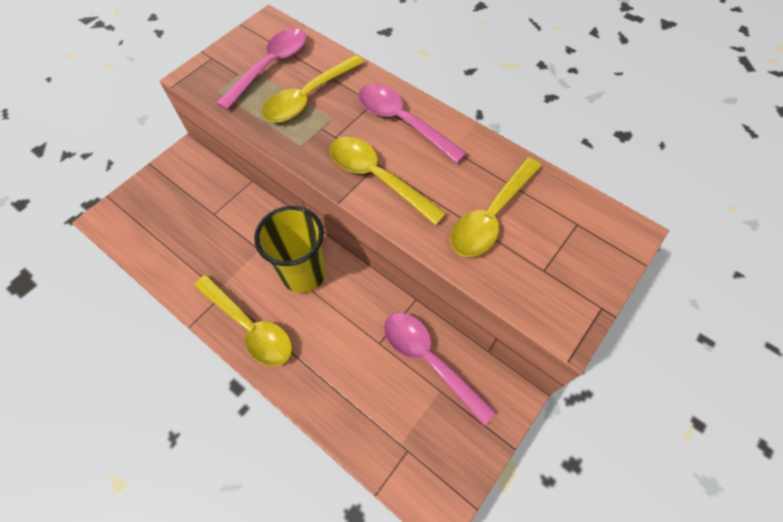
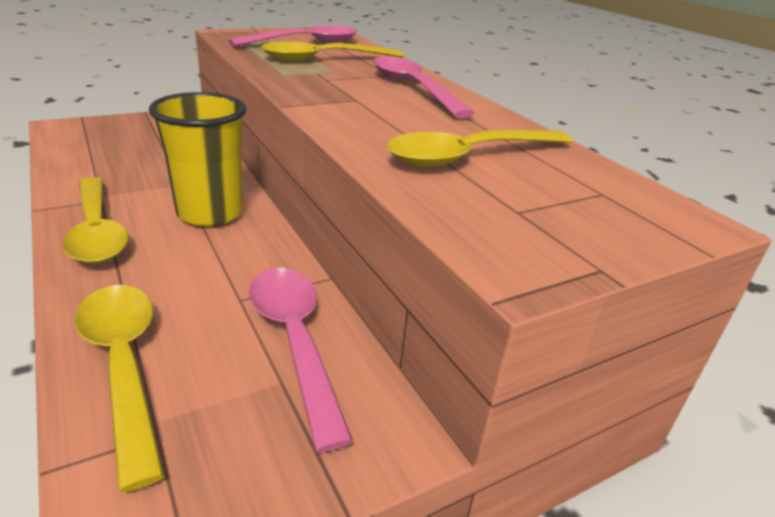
camera: 20 degrees right, 30 degrees down
yellow spoon [330,137,447,225] -> yellow spoon moved to [75,285,165,492]

